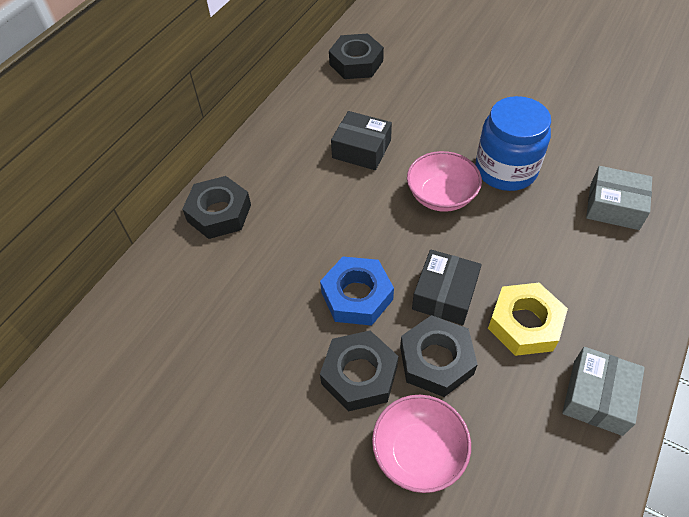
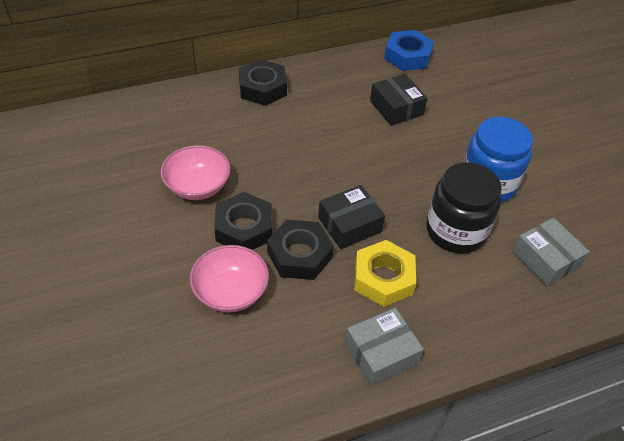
camera: 35 degrees right, 5 degrees down
blue nut [320,257,394,326] -> blue nut moved to [384,30,434,71]
black nut [329,33,384,79] -> none
pink bowl [407,151,482,212] -> pink bowl moved to [160,145,231,200]
none -> black jar [426,162,502,253]

